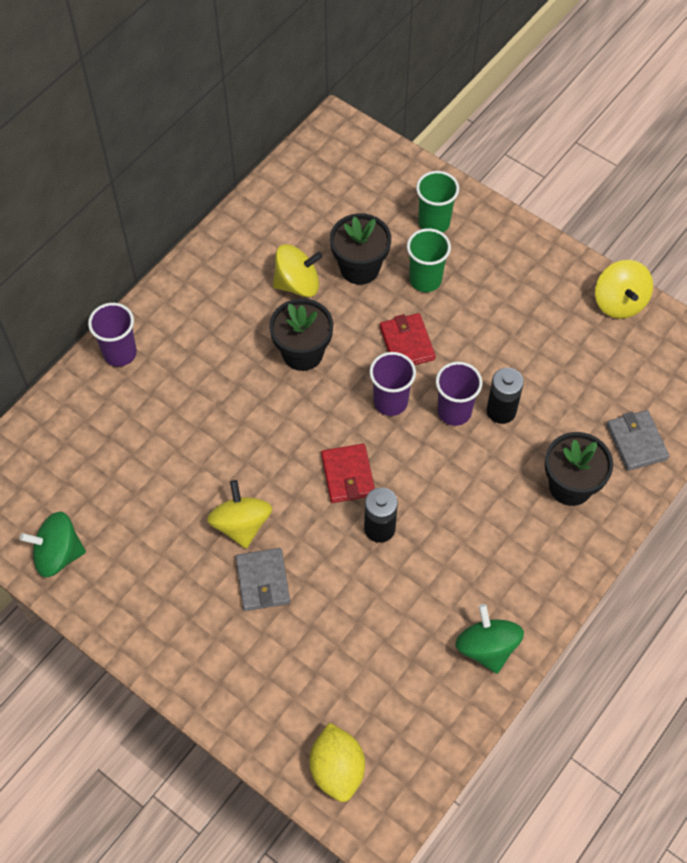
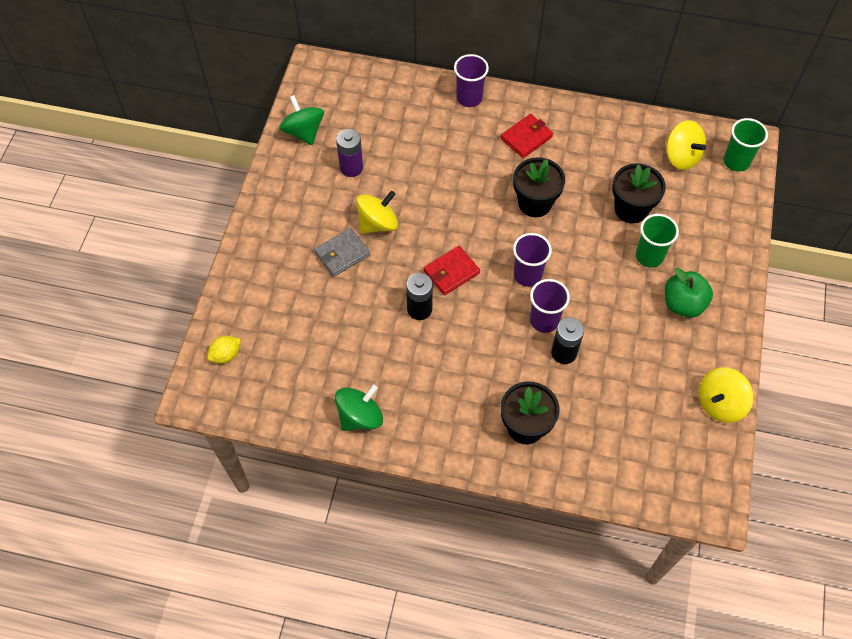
camera: 65 degrees right, 0 degrees up
yellow spinning top [273,244,323,297] -> yellow spinning top moved to [666,120,706,170]
yellow lemon [309,723,365,802] -> yellow lemon [207,336,241,364], size x0.64
red wallet [380,313,436,365] -> red wallet moved to [501,114,553,158]
green cup [416,171,459,233] -> green cup moved to [724,118,768,172]
grey wallet [607,410,669,471] -> none
none -> purple battery [336,129,363,177]
none -> green apple [665,268,713,318]

